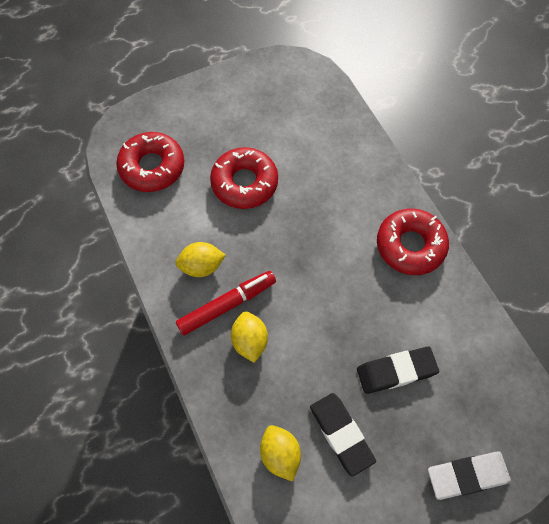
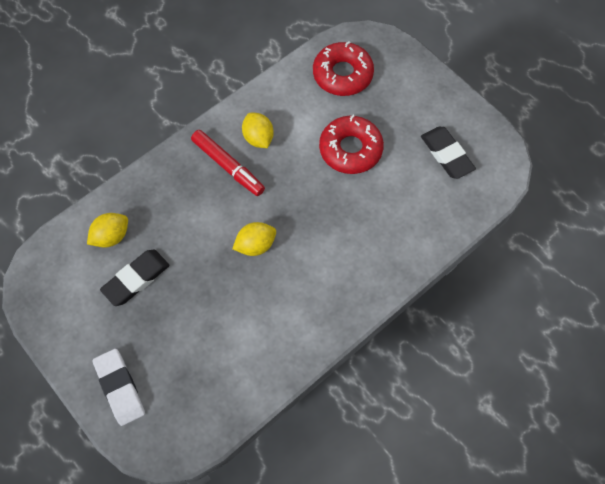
camera: 75 degrees right, 0 degrees up
yellow lemon [231,312,268,363] -> yellow lemon moved to [233,222,276,256]
black eraser [357,347,439,394] -> black eraser moved to [421,126,476,179]
red donut [377,208,449,275] -> none

